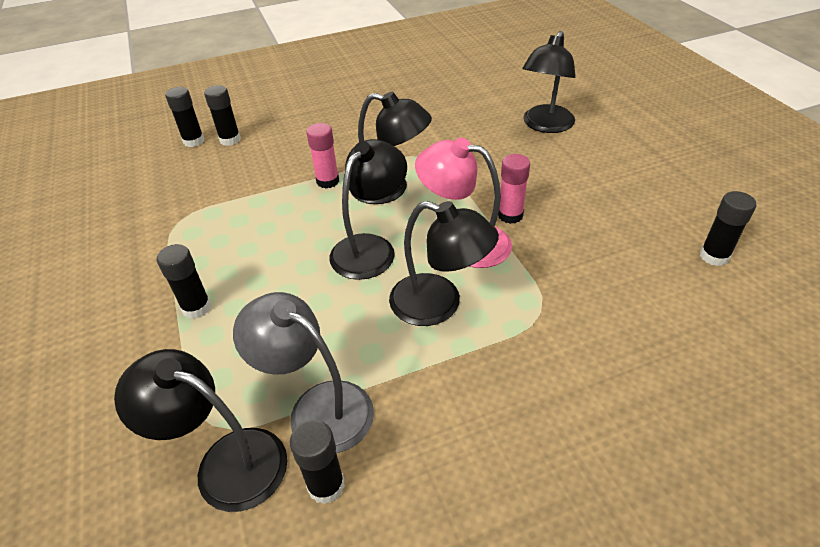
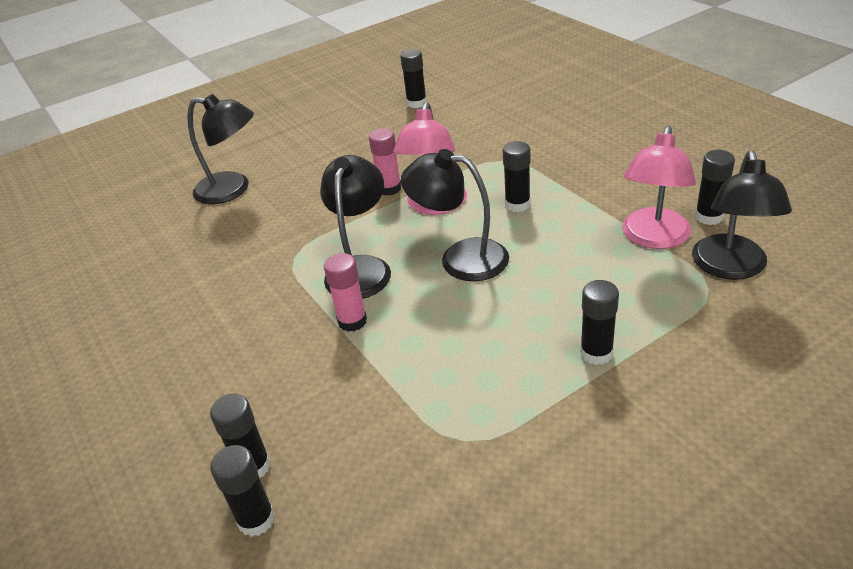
camera: 100 degrees left, 5 degrees down
grey lamp [233,292,374,454] -> pink lamp [622,125,696,249]
black lamp [389,201,499,326] -> black glue stick [503,141,531,212]

